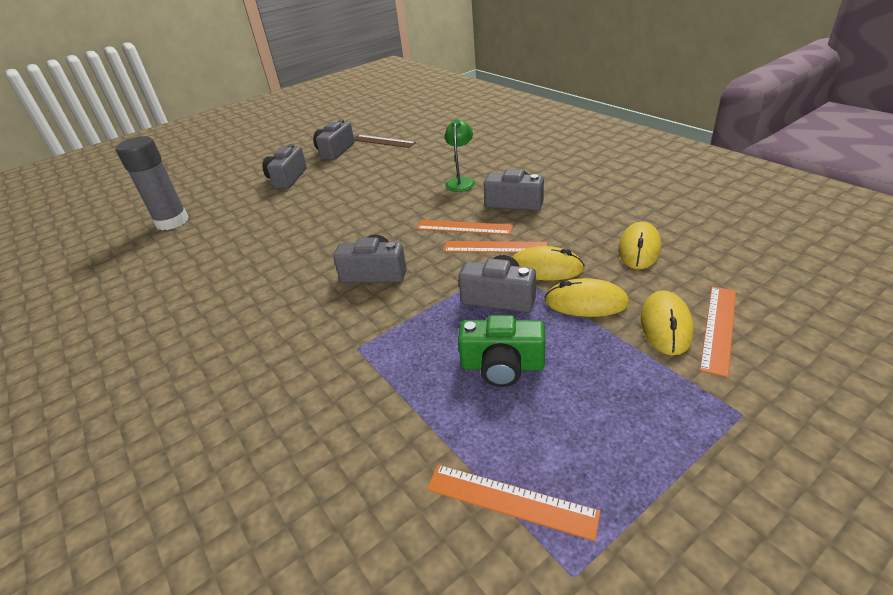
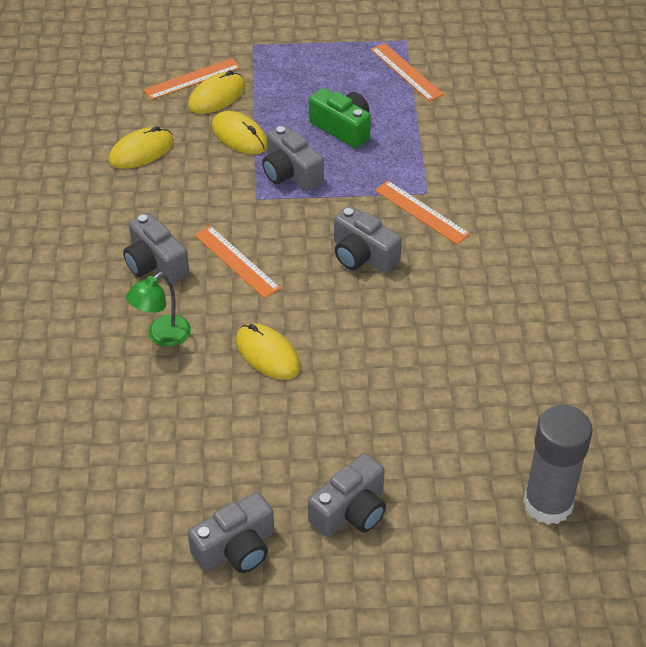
camera: 150 degrees left, 10 degrees up
brown ruler [354,135,416,148] -> none
orange ruler [444,241,547,253] -> orange ruler moved to [375,181,470,244]
yellow mouse [512,246,585,280] -> yellow mouse moved to [236,323,301,380]

